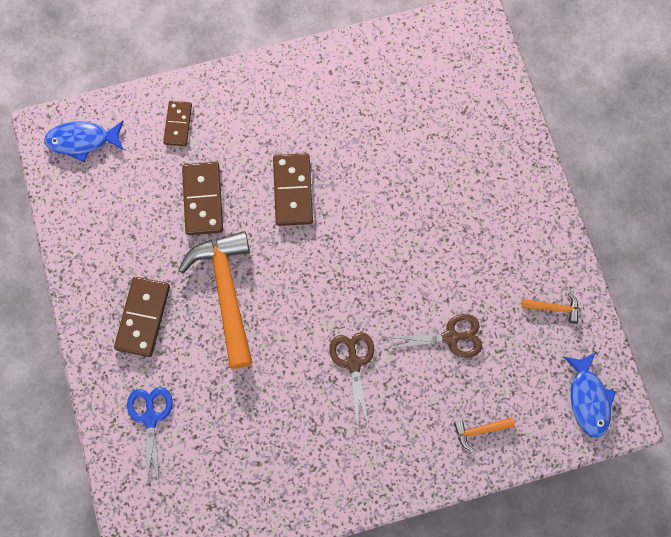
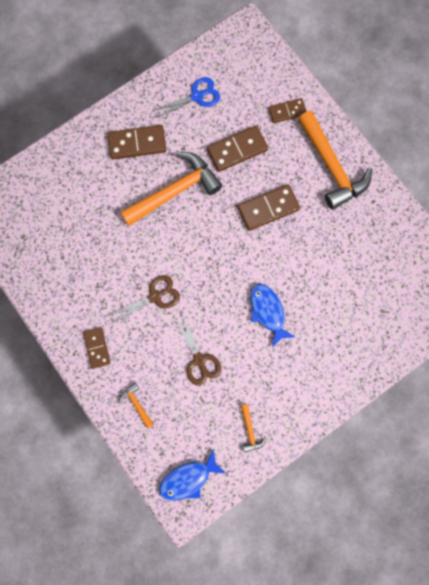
camera: 70 degrees right, 5 degrees up
blue fish [44,121,124,162] -> blue fish moved to [250,284,295,348]
blue scissors [127,387,173,484] -> blue scissors moved to [152,77,220,118]
none -> brown domino [83,327,110,369]
none -> orange hammer [298,111,372,209]

